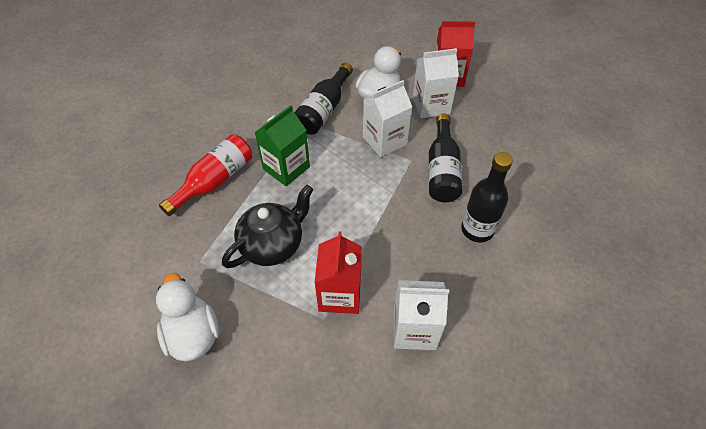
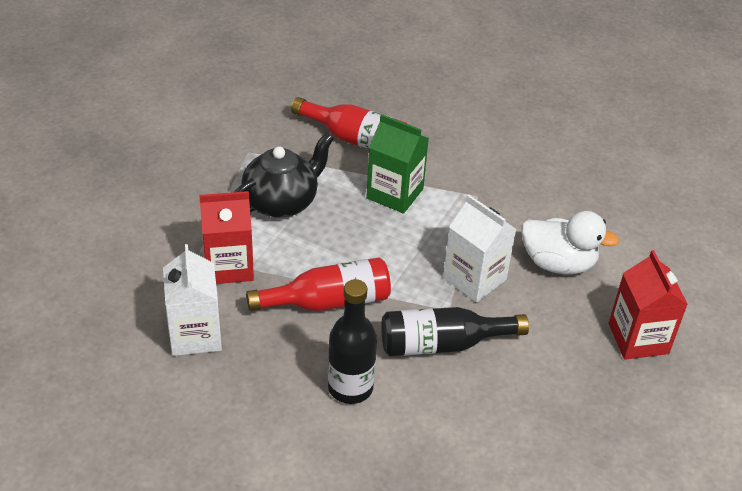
camera: 75 degrees right, 10 degrees down
white duck [156,273,219,362] -> none
black teapot [222,185,313,268] -> black teapot turned 75 degrees counterclockwise [234,133,334,218]
black bottle [294,63,353,135] -> none
white carton [413,48,459,118] -> none
none -> red bottle [246,257,391,311]

